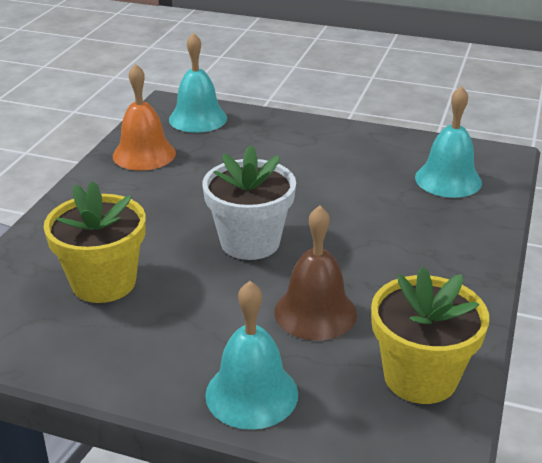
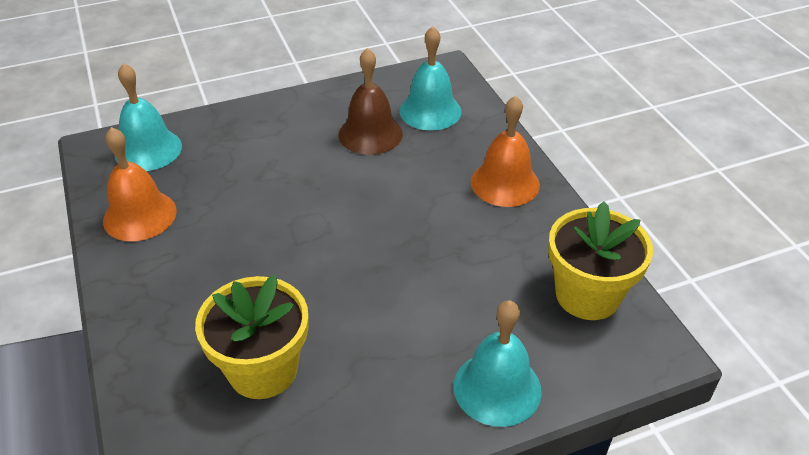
camera: 40 degrees left, 10 degrees up
white flower pot [202,145,296,260] -> none
brown bell [274,205,357,341] -> brown bell moved to [339,48,403,155]
none -> orange bell [471,95,540,207]

